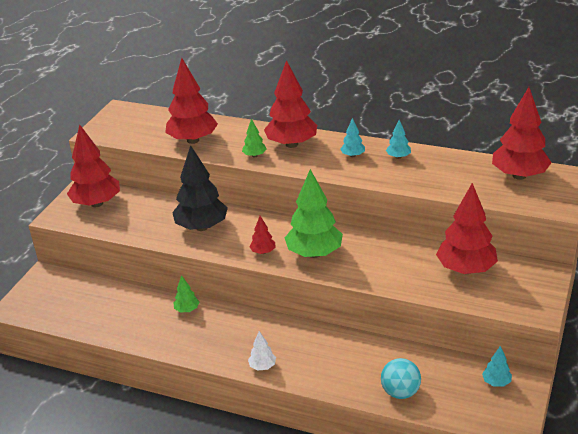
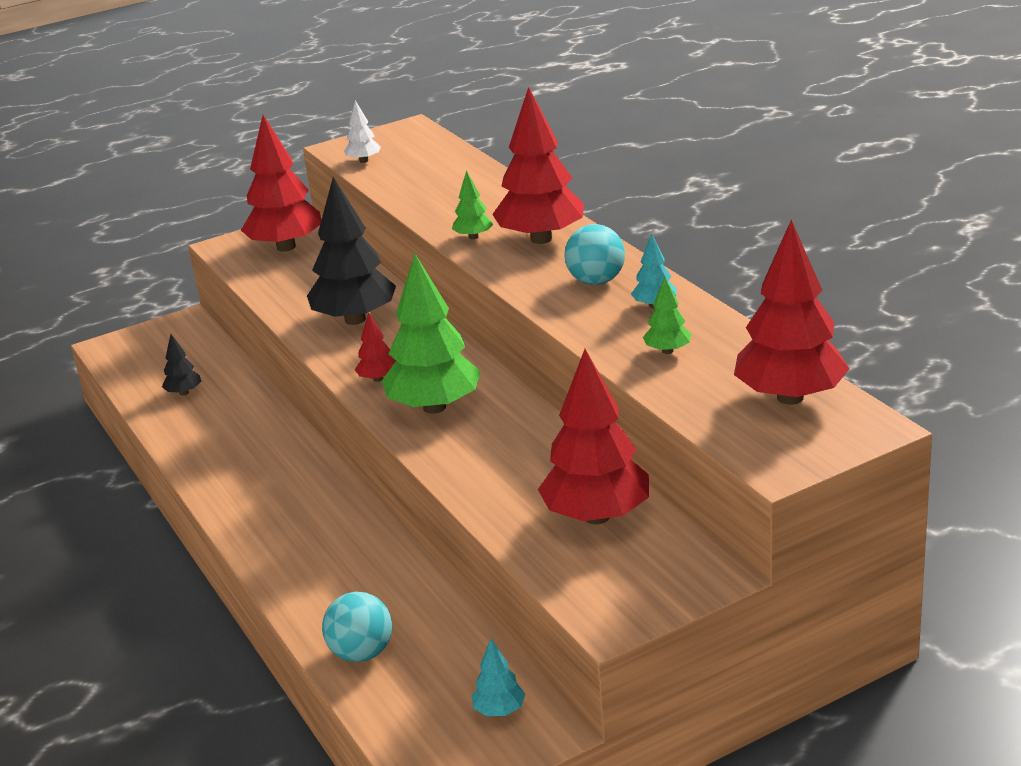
camera: 40 degrees right, 5 degrees down
red tree [165,58,218,144] -> none
green tree [174,275,199,312] -> green tree moved to [643,277,691,354]
white tree [248,331,276,370] -> white tree moved to [344,100,381,163]
turquoise tree [340,118,365,157] -> turquoise ball [564,224,625,285]
none -> black tree [162,334,201,396]

